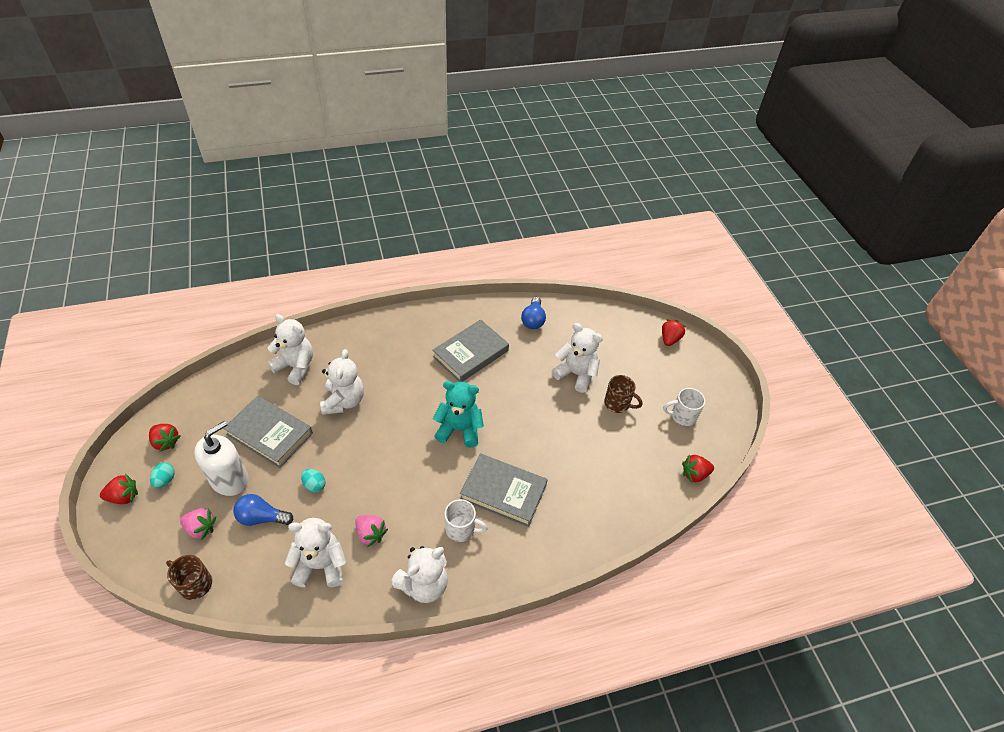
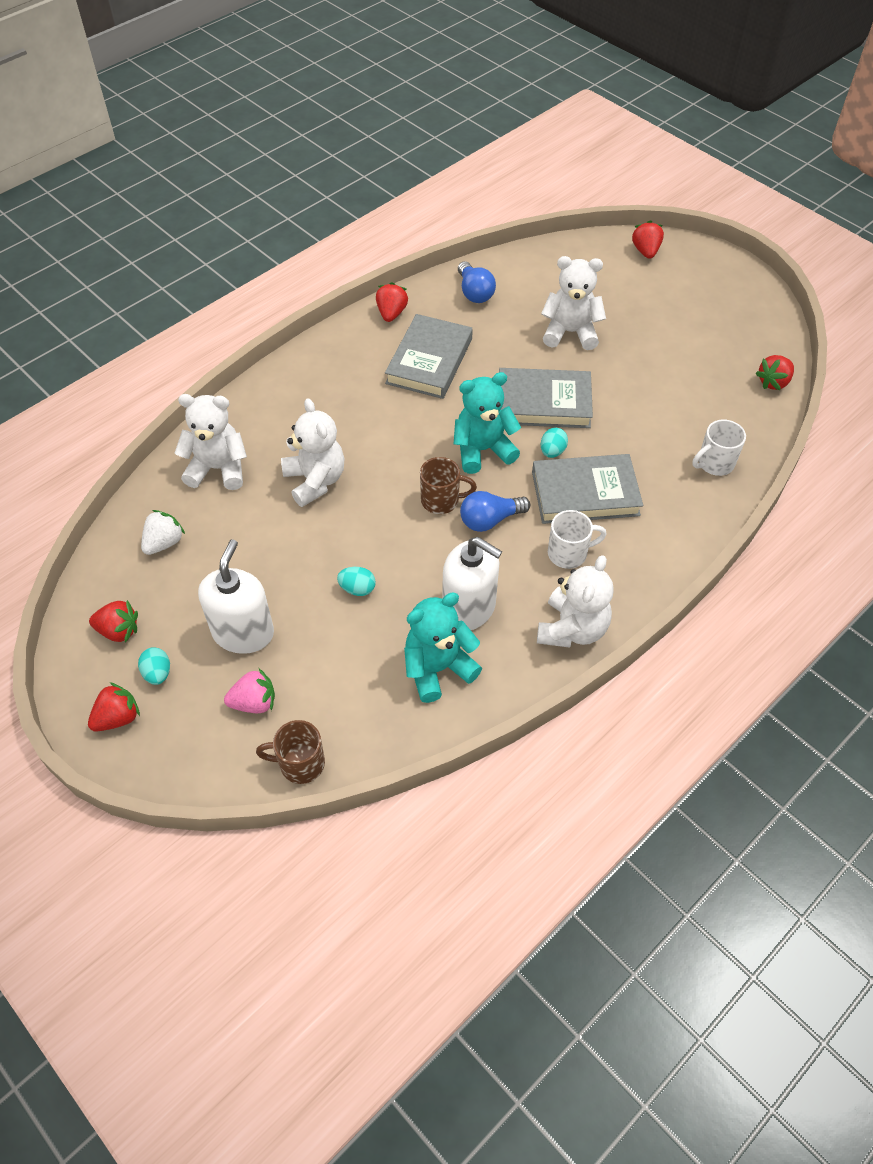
camera: 25 degrees left, 5 degrees up
grey book [223,396,313,468] -> grey book moved to [499,368,593,428]
blue light bulb [233,494,293,526] -> blue light bulb moved to [460,491,530,532]
white teddy bear [285,518,346,587] -> turquoise teddy bear [404,593,482,703]
pink strawberry [355,515,388,547] -> white soap dispenser [442,537,502,630]
brown mug [604,375,643,413] -> brown mug moved to [420,457,477,514]
white mug [663,388,705,426] -> white mug moved to [692,420,746,476]
none -> white strawberry [141,510,185,555]
none -> red strawberry [376,282,408,322]
none -> turquoise egg [541,428,568,458]

